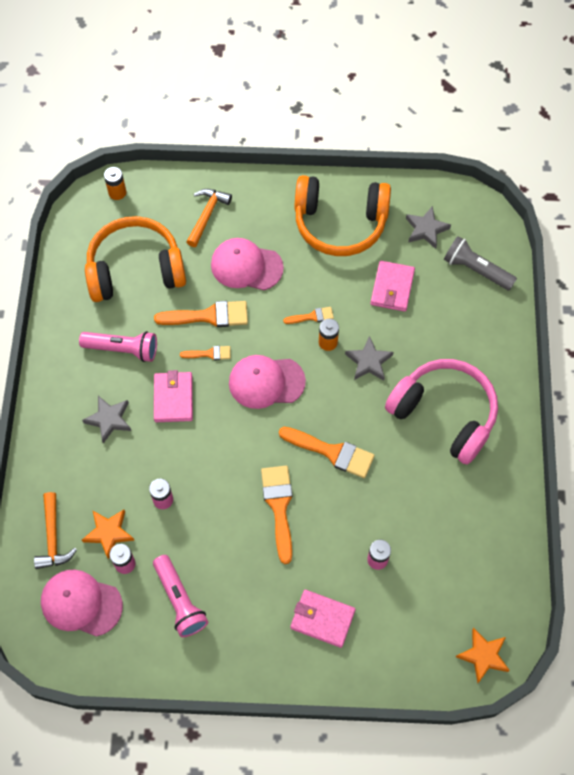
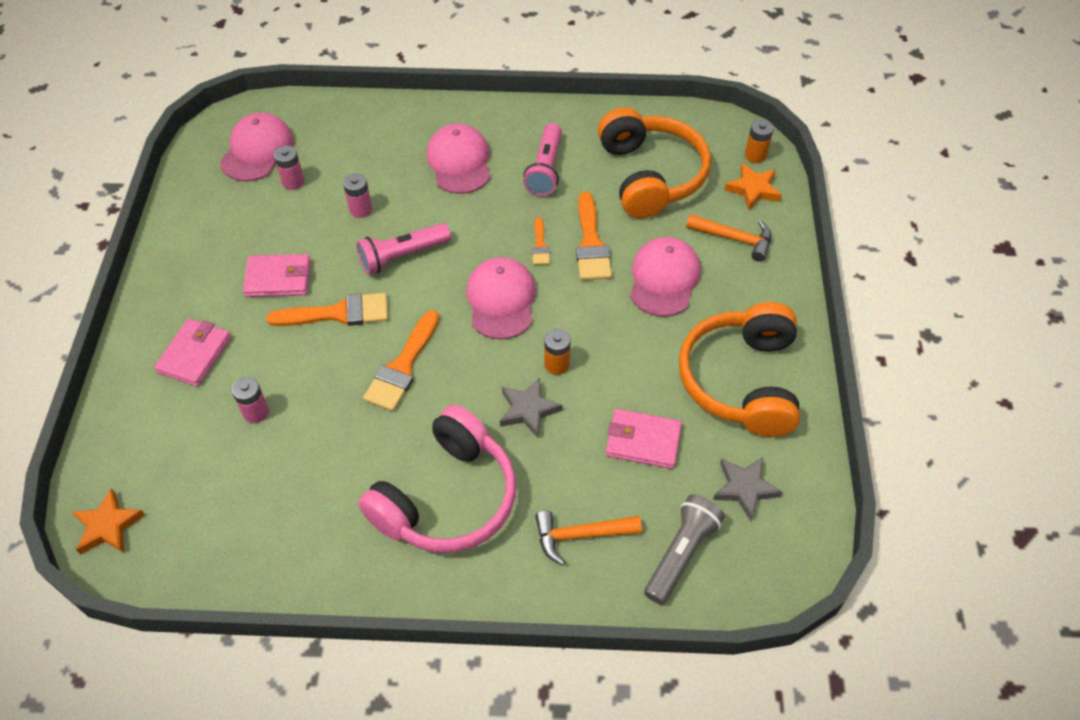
camera: 90 degrees right, 10 degrees down
orange hammer [34,492,77,569] -> orange hammer moved to [535,511,642,565]
grey star [82,396,131,444] -> pink cap [427,123,491,194]
orange star [82,510,135,559] -> orange star moved to [725,163,781,210]
pink flashlight [153,555,208,637] -> pink flashlight moved to [357,223,451,275]
pink wallet [154,370,193,422] -> pink wallet moved to [243,254,311,297]
orange brush [283,307,334,324] -> none

